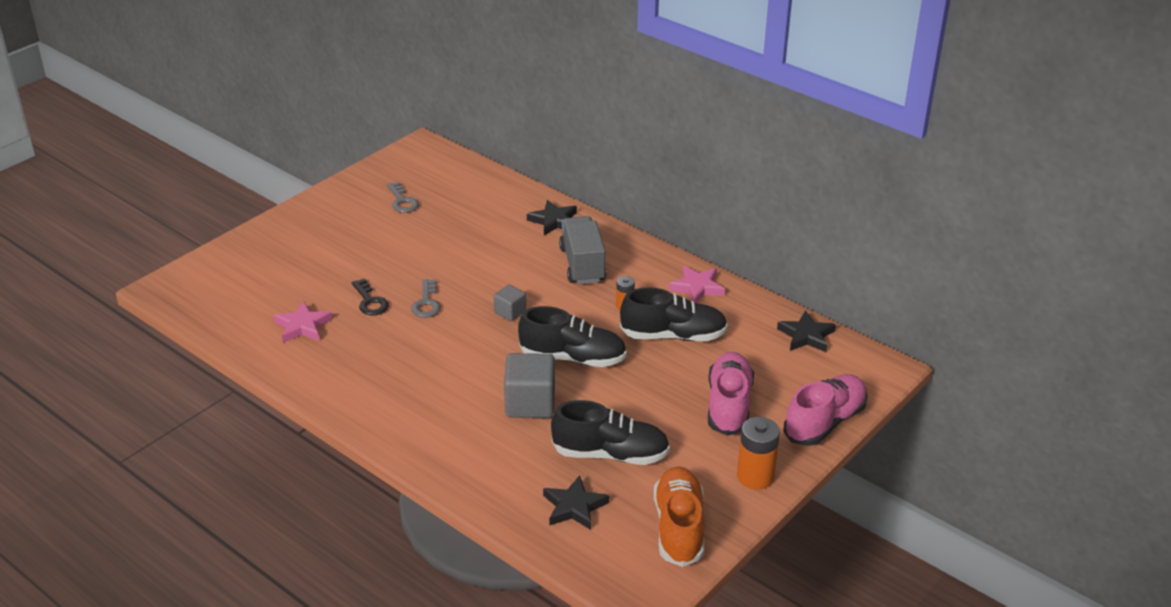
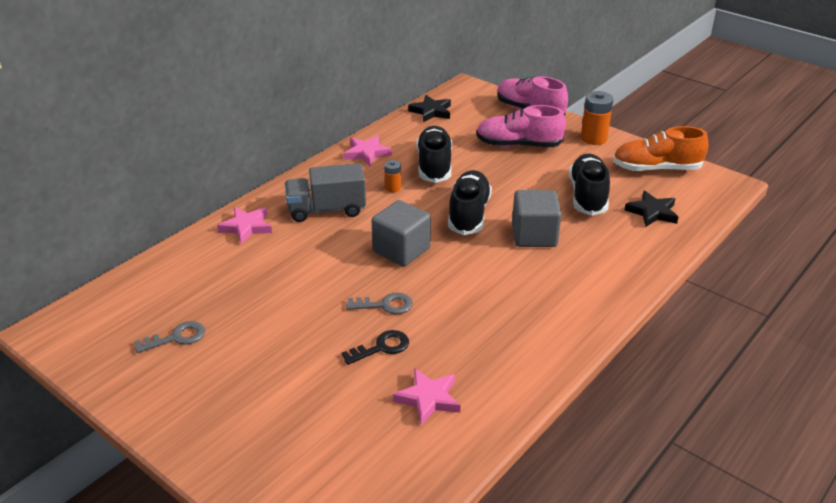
camera: 90 degrees left, 0 degrees up
grey cube [494,285,526,321] -> grey cube [371,200,431,267], size x1.83
black star [527,200,577,235] -> pink star [217,207,272,244]

